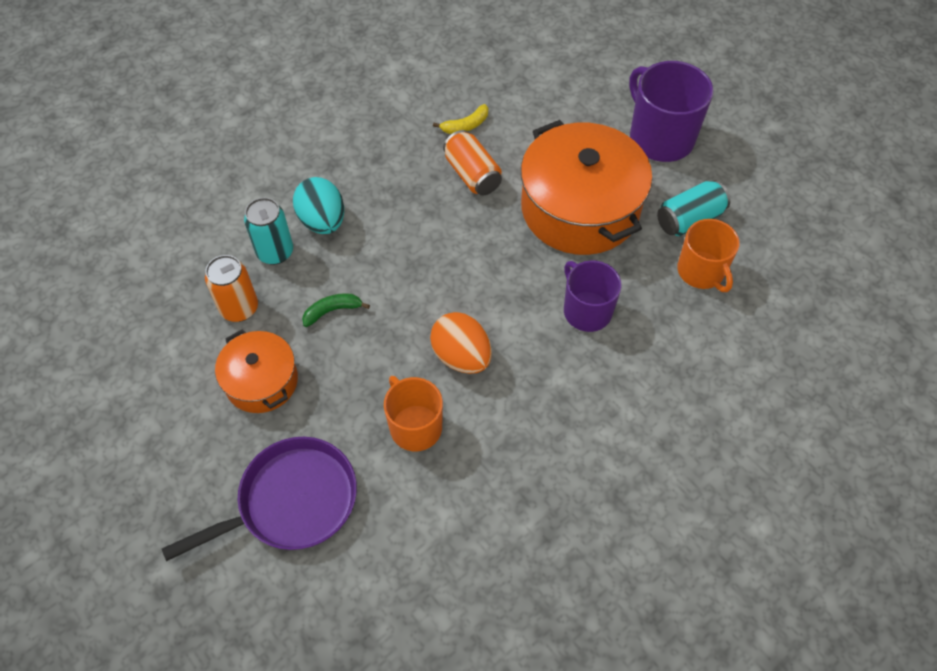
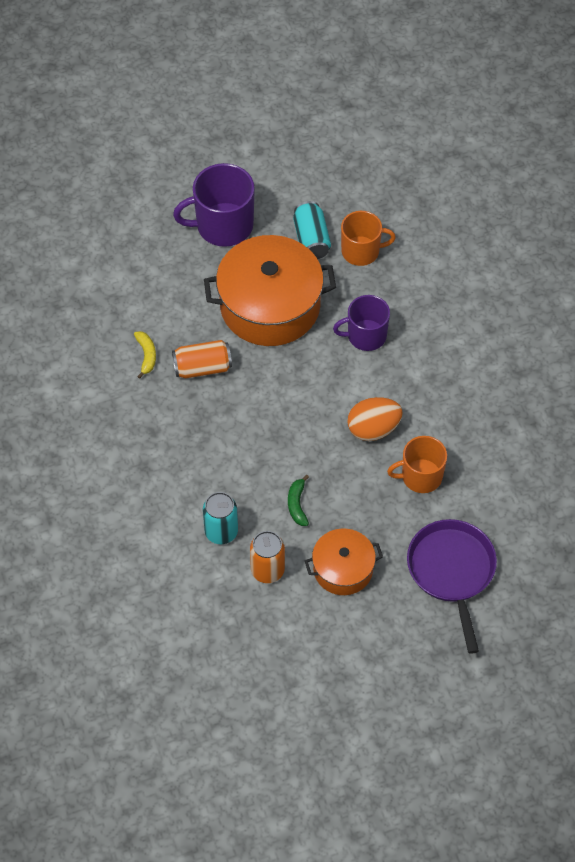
camera: 70 degrees left, 0 degrees up
turquoise egg [293,177,344,234] -> none

